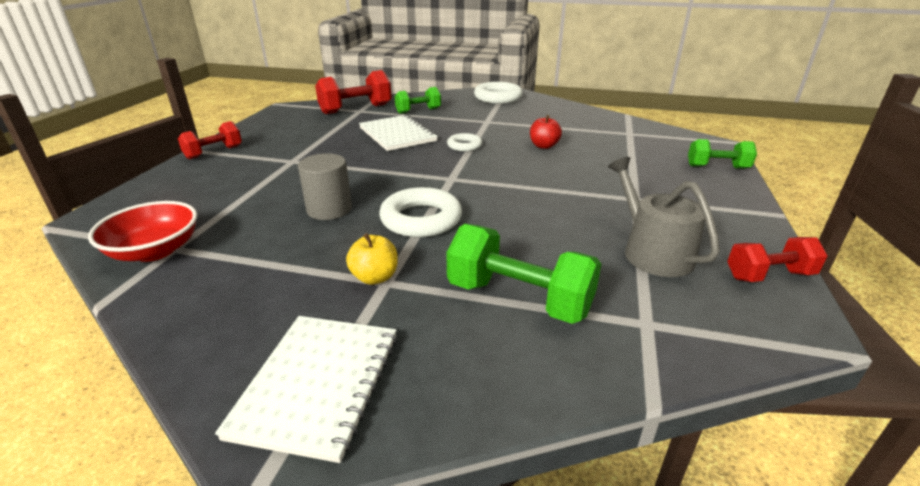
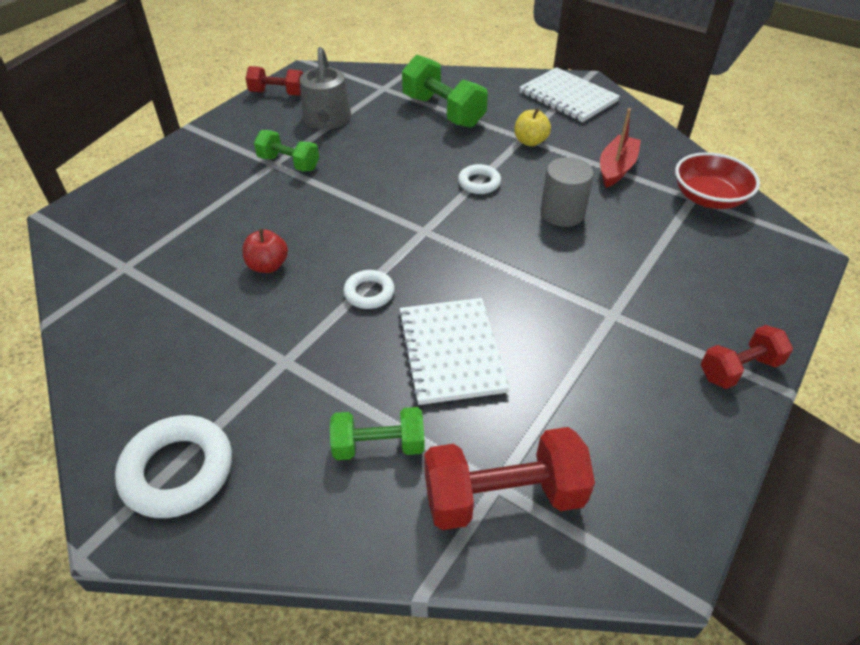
camera: 160 degrees left, 15 degrees up
white notebook [215,316,397,463] -> white notebook turned 75 degrees counterclockwise [519,67,620,122]
white ring [379,187,462,237] -> white ring [458,164,501,194], size x0.57
green dumbbell [688,139,757,169] -> green dumbbell moved to [254,130,319,172]
none -> red boat [600,108,641,188]

